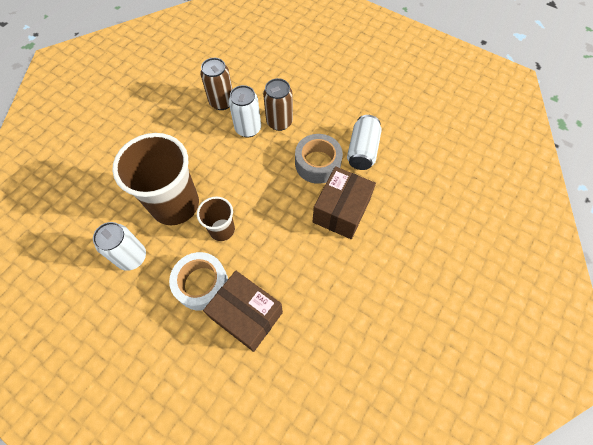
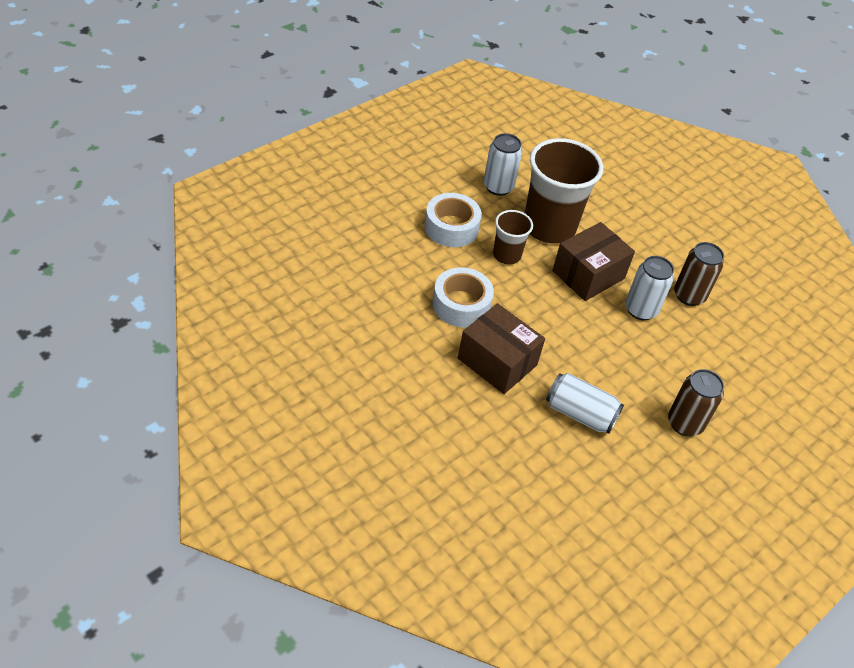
camera: 100 degrees right, 15 degrees down
brown box [203,271,283,352] -> brown box moved to [552,222,635,301]
brown can [263,78,293,131] -> brown can moved to [668,369,724,436]
grey tape [295,134,343,184] -> none
none -> white tape [432,267,494,328]

